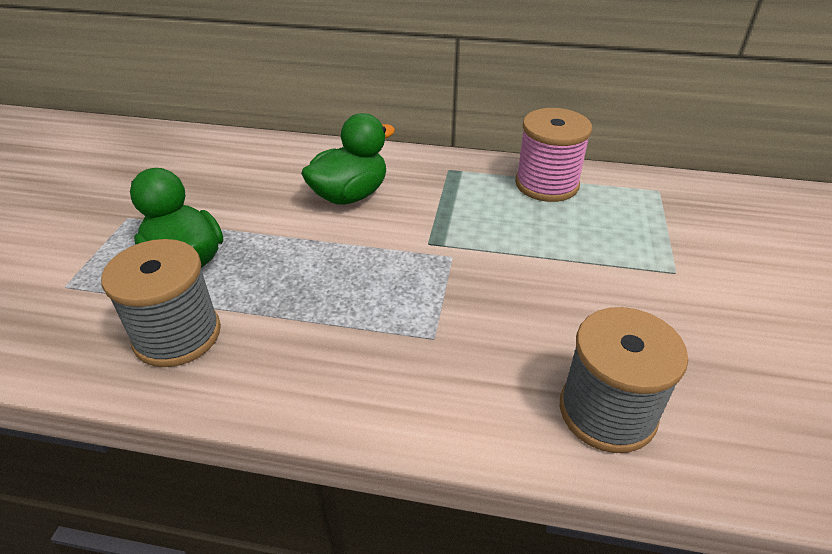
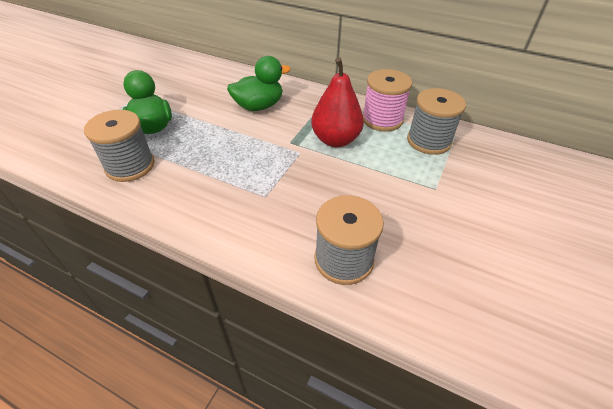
camera: 15 degrees right, 5 degrees up
none -> red pear [311,57,364,147]
none -> grey spool [407,88,466,155]

